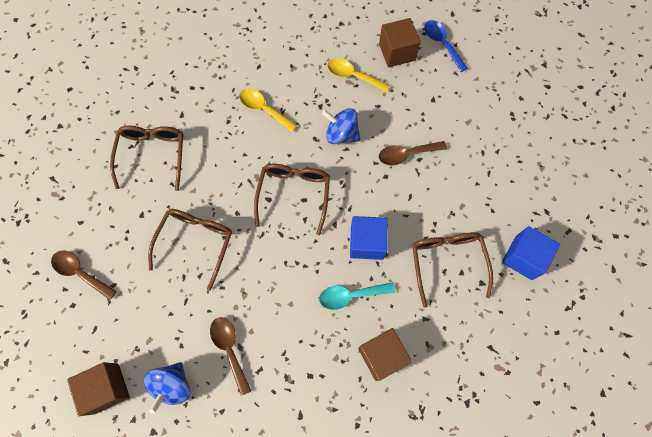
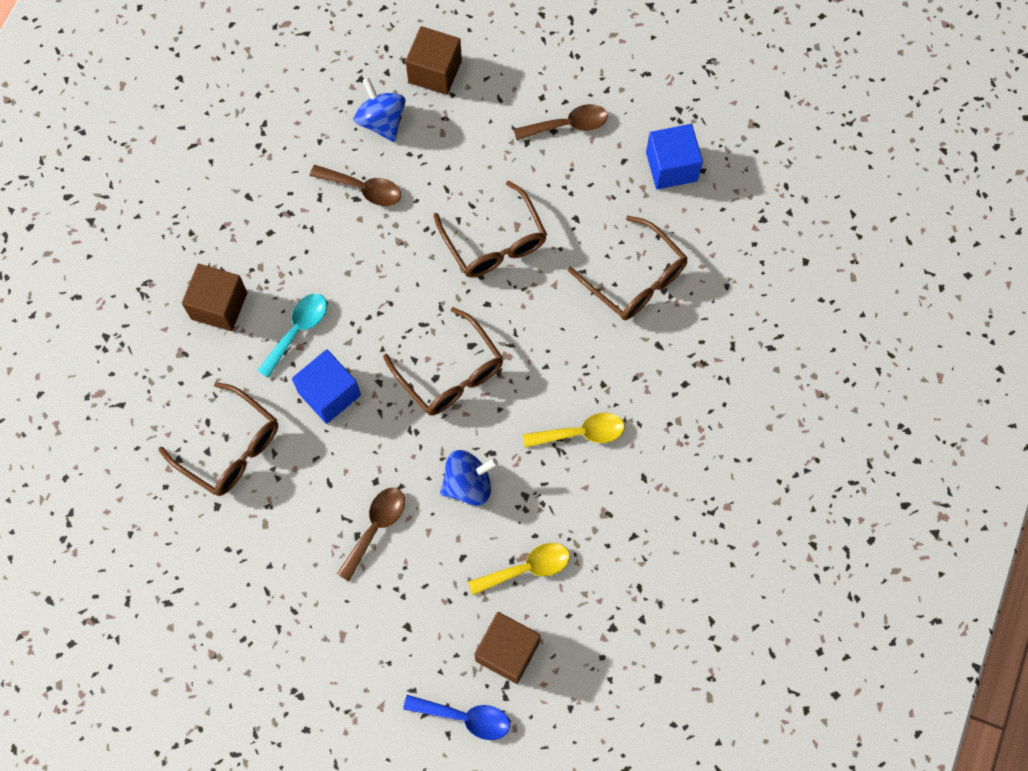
camera: 135 degrees right, 0 degrees up
blue cube [502,226,560,280] -> blue cube moved to [646,124,703,189]

